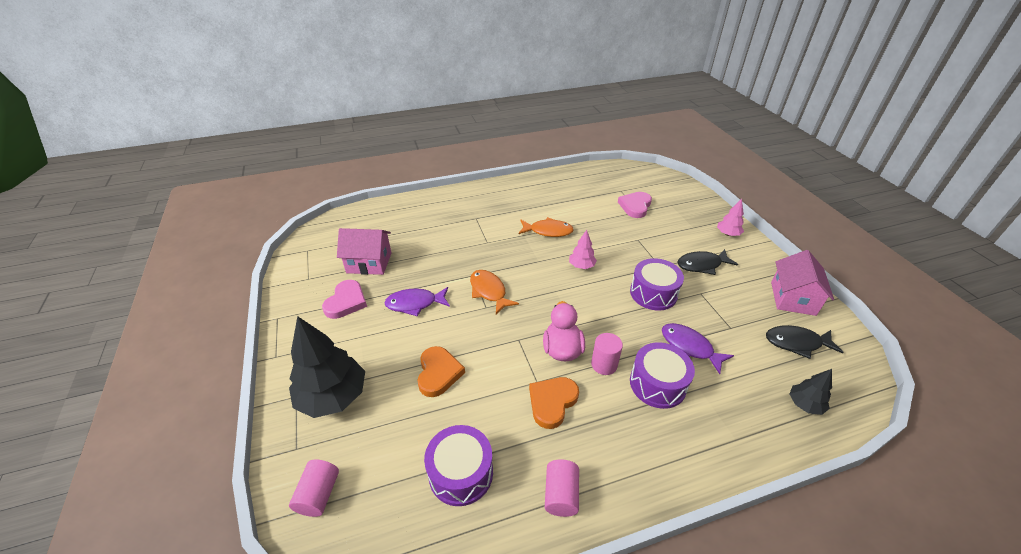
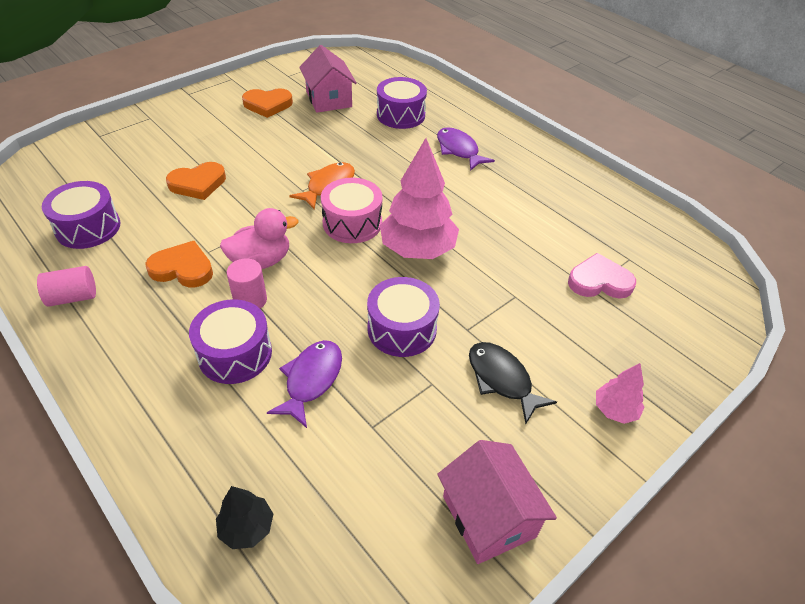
camera: 65 degrees right, 5 degrees up
black tree [289,316,365,418] -> none
pink cylinder [289,460,339,517] -> none
pink heart [322,280,367,319] -> orange heart [242,88,293,118]
purple fish [385,287,450,317] -> purple fish moved to [437,127,495,171]
orange fish [518,217,574,237] -> none
pink tree [569,230,597,269] -> pink tree [380,138,459,259], size x2.02
black fish [766,325,843,359] -> none
pink house [771,250,834,316] -> pink house turned 75 degrees clockwise [437,440,557,564]
none -> pink drum [321,178,382,243]
none -> purple drum [377,77,427,129]

